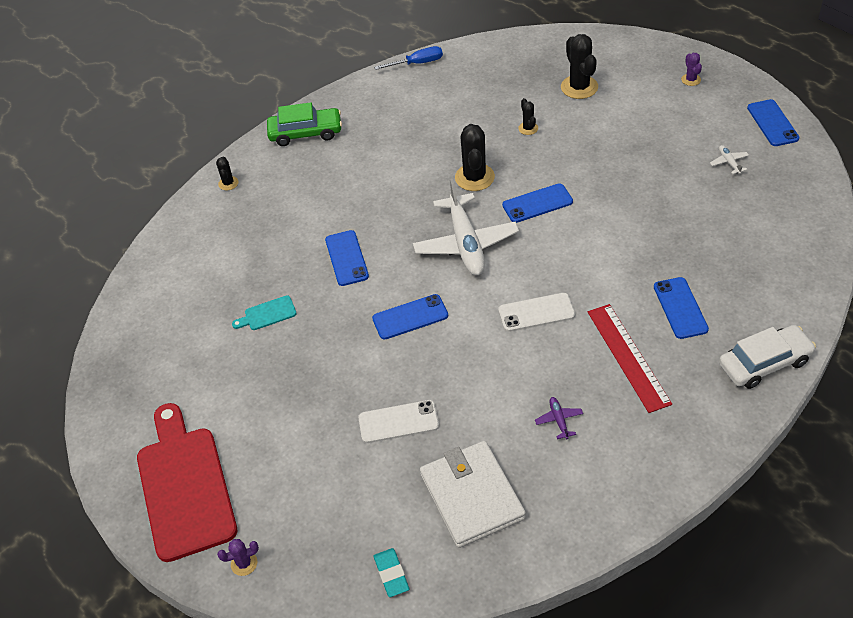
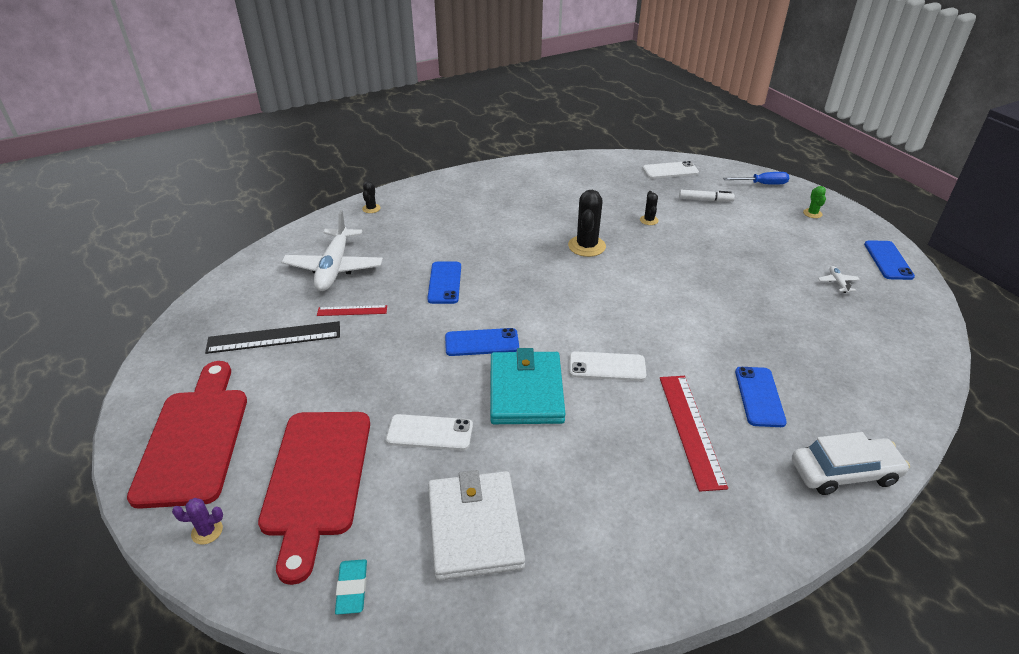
camera: 10 degrees right, 10 degrees down
turquoise cutting board [232,296,297,330] -> red ruler [317,305,387,316]
green car [267,102,342,146] -> none
blue screwdriver [374,46,443,70] -> blue screwdriver moved to [723,172,789,185]
white plane [413,179,519,275] -> white plane moved to [282,210,383,291]
blue phone [502,183,573,223] -> none
purple plane [535,397,583,439] -> none
black cactus [561,34,598,99] -> white marker [679,190,735,202]
purple cactus [681,53,702,86] -> green cactus [803,186,826,218]
none -> black ruler [205,321,340,354]
none -> red cutting board [258,412,370,585]
none -> turquoise wallet [490,348,566,424]
none -> white phone [642,161,699,179]

